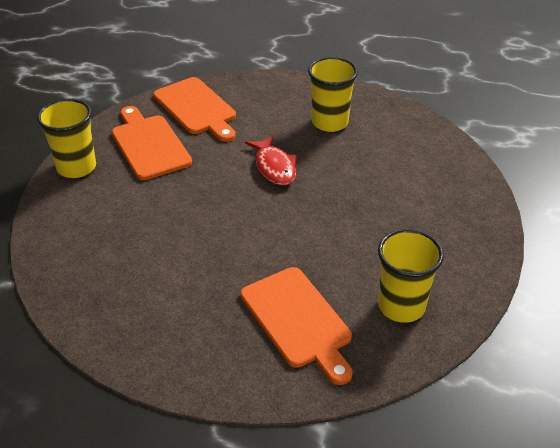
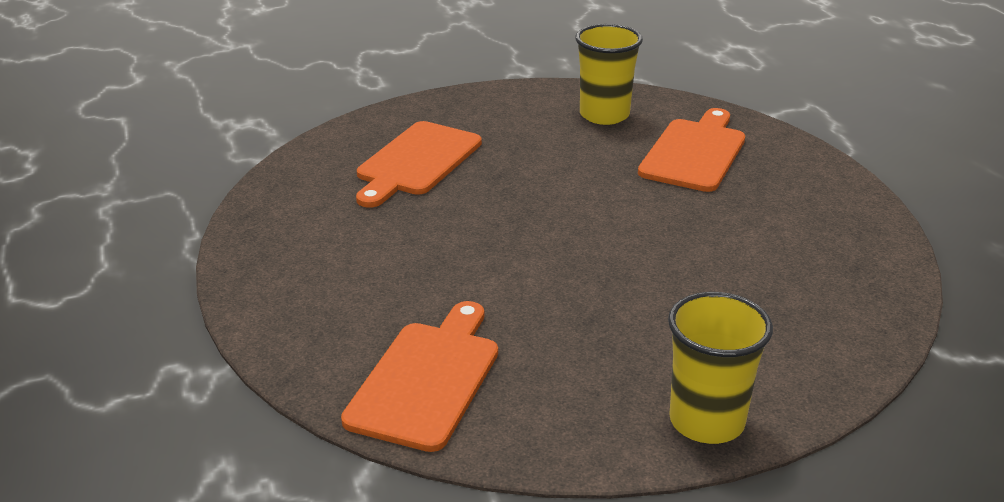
camera: 125 degrees left, 10 degrees down
orange cutting board [112,106,192,180] -> orange cutting board moved to [356,121,482,208]
red fish [245,135,297,186] -> none
yellow cup [308,57,358,132] -> none

